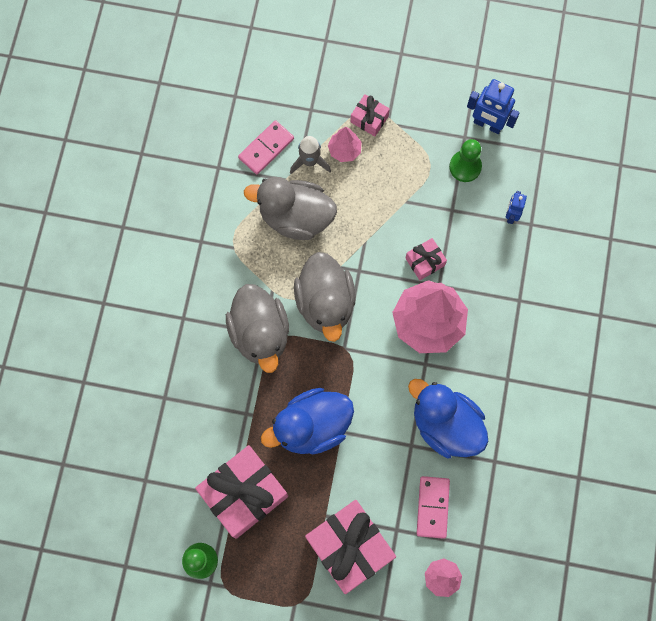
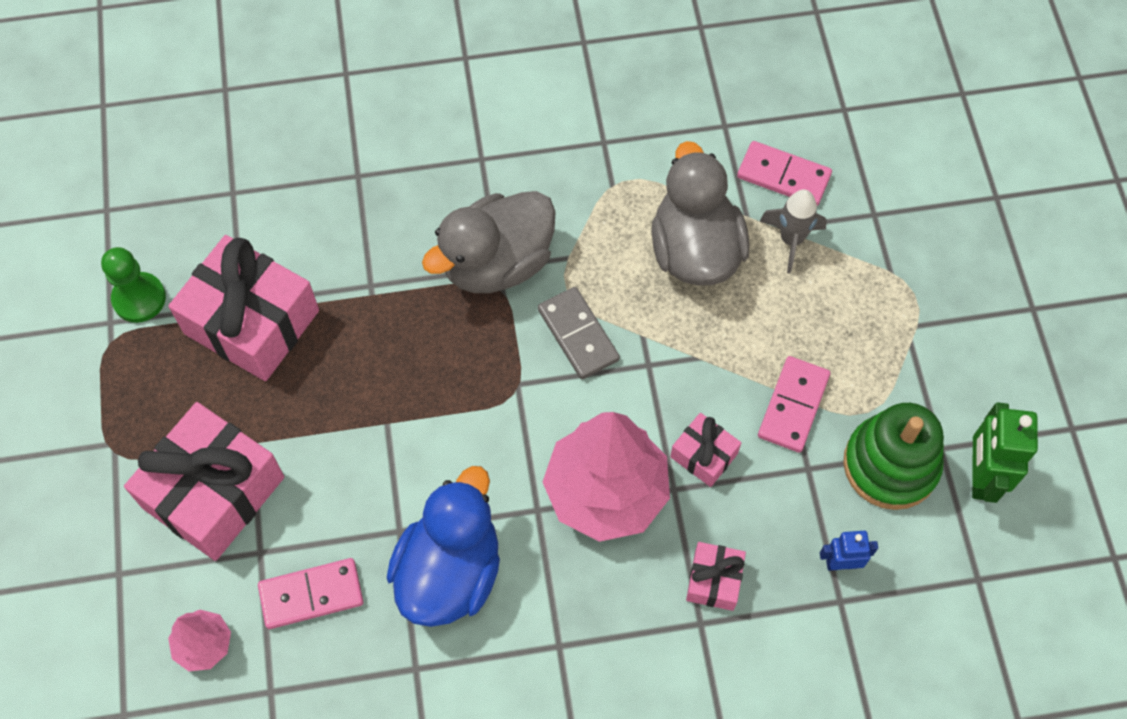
camera: 70 degrees right, 10 degrees down
blue duck [261,388,354,455] -> none
grey duck [294,252,356,342] -> grey domino [538,287,620,379]
pink tree [328,127,362,162] -> none
pink gift [350,94,390,136] -> pink gift moved to [686,542,746,611]
green pawn [449,139,482,182] -> green stacking toy [843,403,944,510]
blue robot [467,79,520,134] -> green robot [972,402,1038,503]
none -> pink domino [758,356,830,453]

